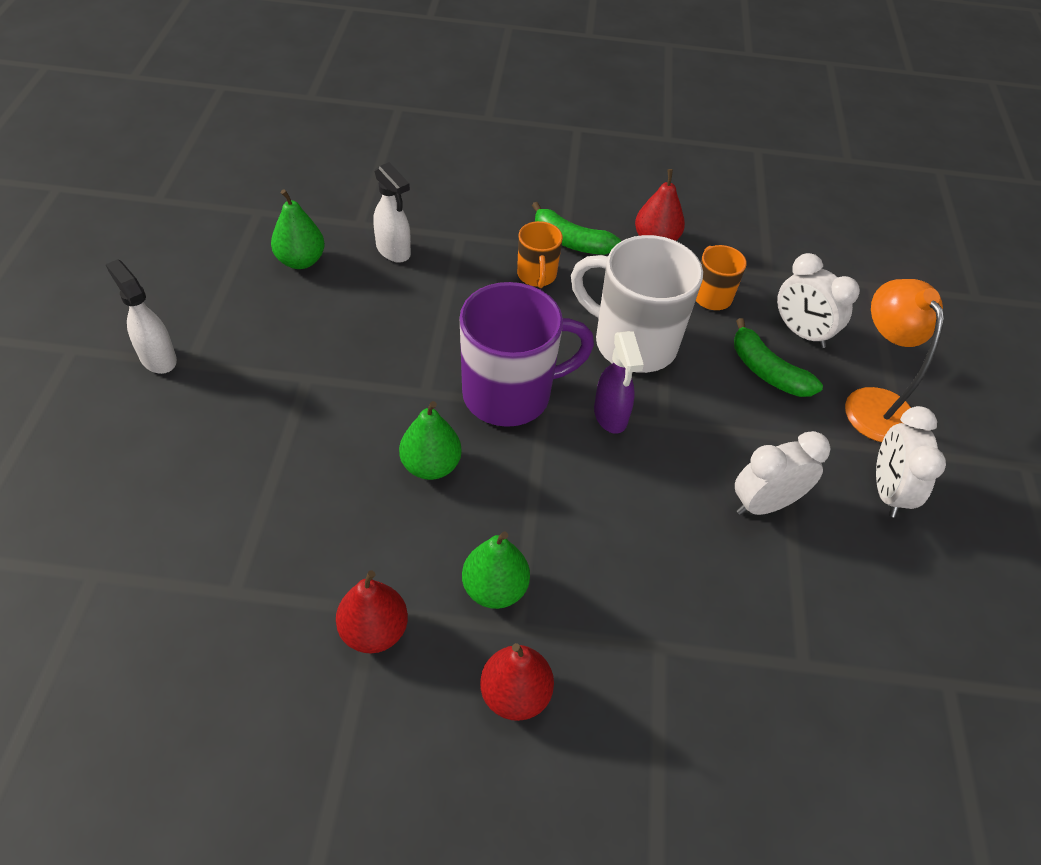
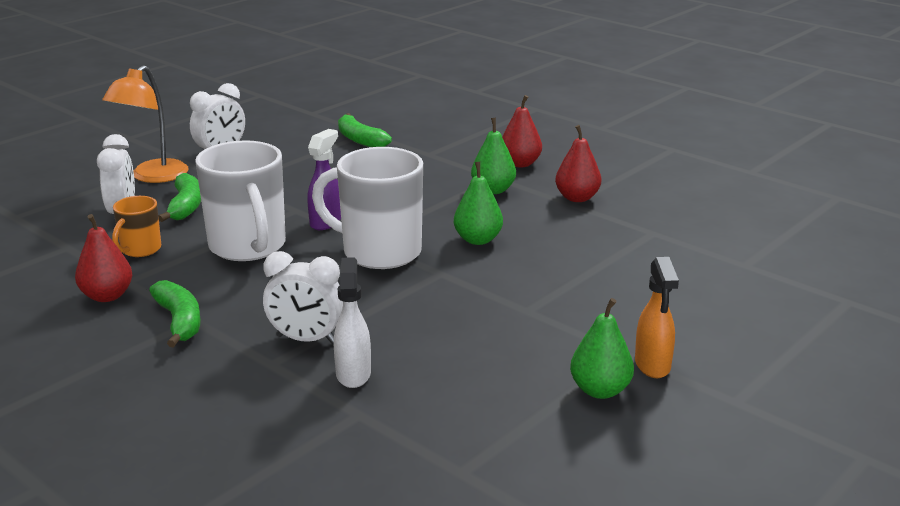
camera: 140 degrees left, 25 degrees down
white spray bottle [106,259,177,374] -> orange spray bottle [635,257,679,378]
green pear [271,189,325,269] -> green pear moved to [570,298,634,399]
purple mug [460,282,594,427] -> white mug [312,147,423,269]
orange mug [517,221,563,288] -> none
white clock [735,431,831,515] -> white clock moved to [263,251,343,344]
none -> green banana [338,113,392,147]

